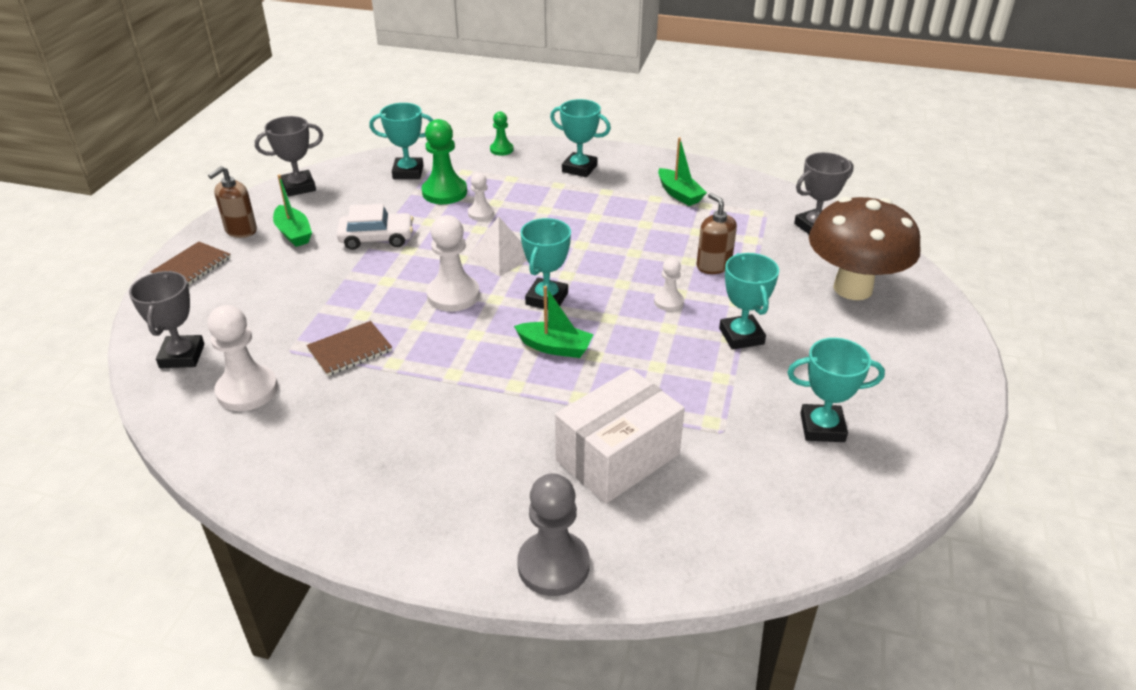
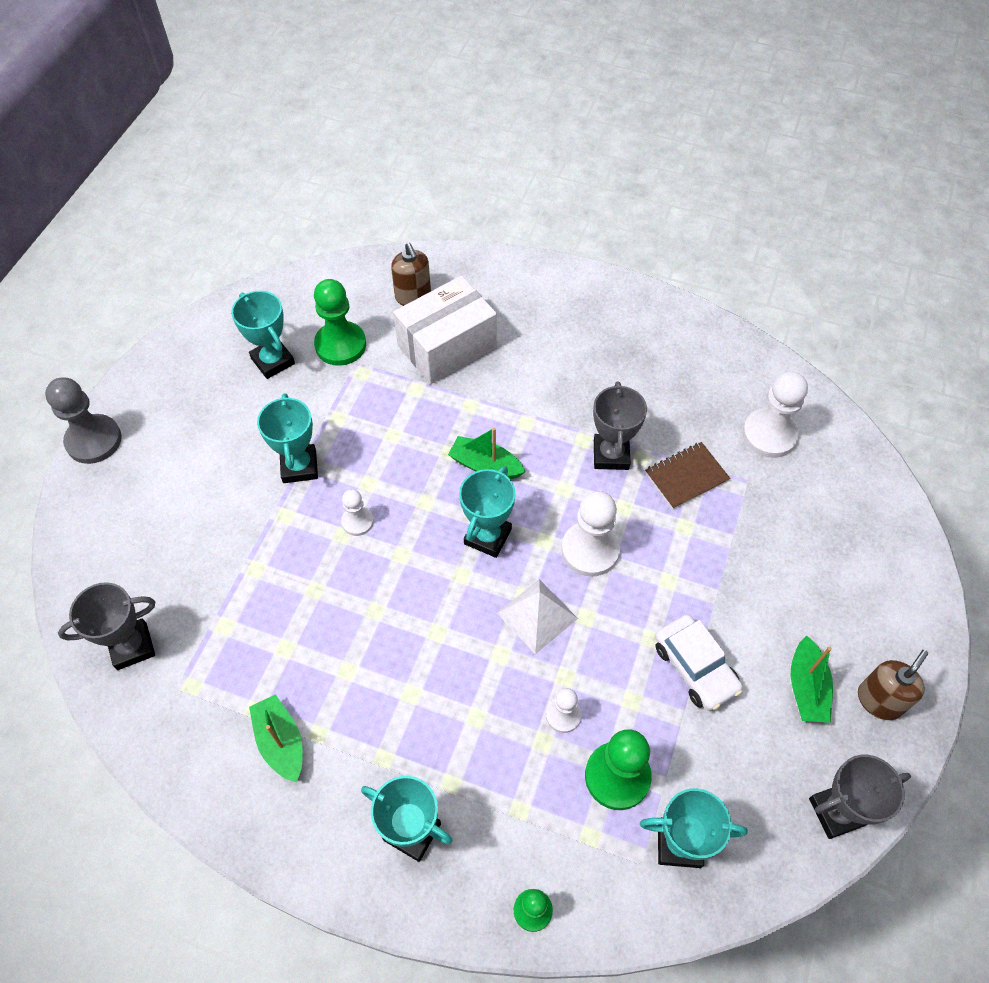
camera: 175 degrees left, 20 degrees up
grey trophy [129,271,205,368] -> grey trophy moved to [593,381,647,470]
brown notebook [150,242,231,286] -> none
green boat [273,174,312,247] -> green boat turned 150 degrees counterclockwise [791,636,833,723]
white car [337,204,414,250] -> white car turned 120 degrees counterclockwise [655,615,743,711]
grey pawn [517,473,590,596] -> grey pawn moved to [45,377,122,464]
brown soap dispenser [696,193,737,274] -> brown soap dispenser moved to [391,243,431,306]
turquoise trophy [787,338,885,442] -> turquoise trophy turned 45 degrees clockwise [231,291,295,379]
brown mushroom [809,197,920,300] -> none
none -> green pawn [314,279,366,366]

